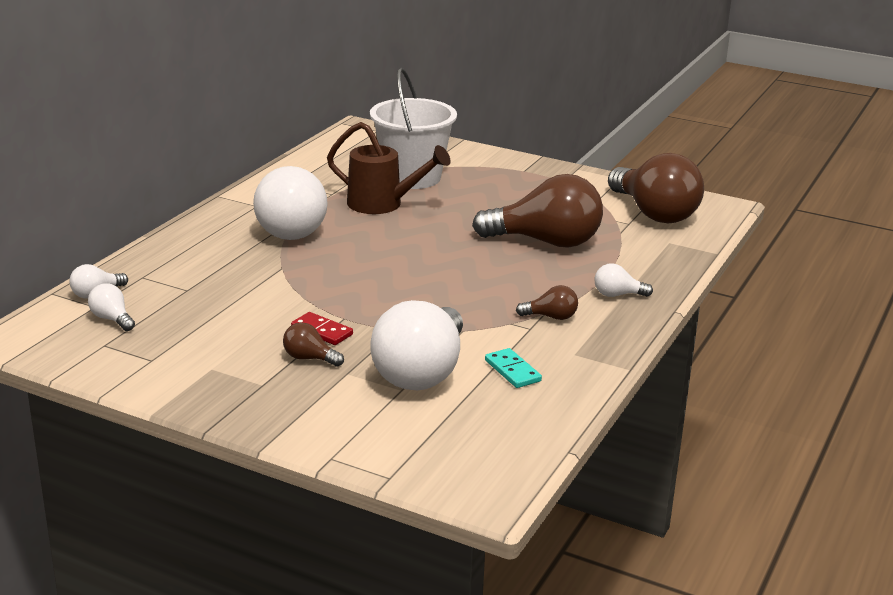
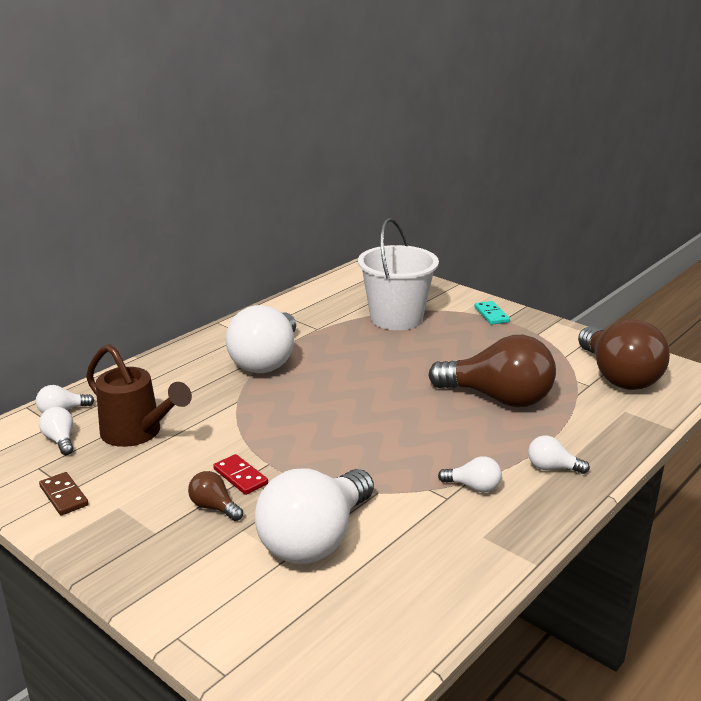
camera: 15 degrees right, 0 degrees up
brown watering can [327,122,451,214] -> brown watering can moved to [86,344,192,447]
turquoise domino [485,348,542,388] -> turquoise domino moved to [474,301,510,325]
brown light bulb [516,285,578,320] -> white light bulb [438,456,502,493]
none -> brown domino [39,472,89,515]

